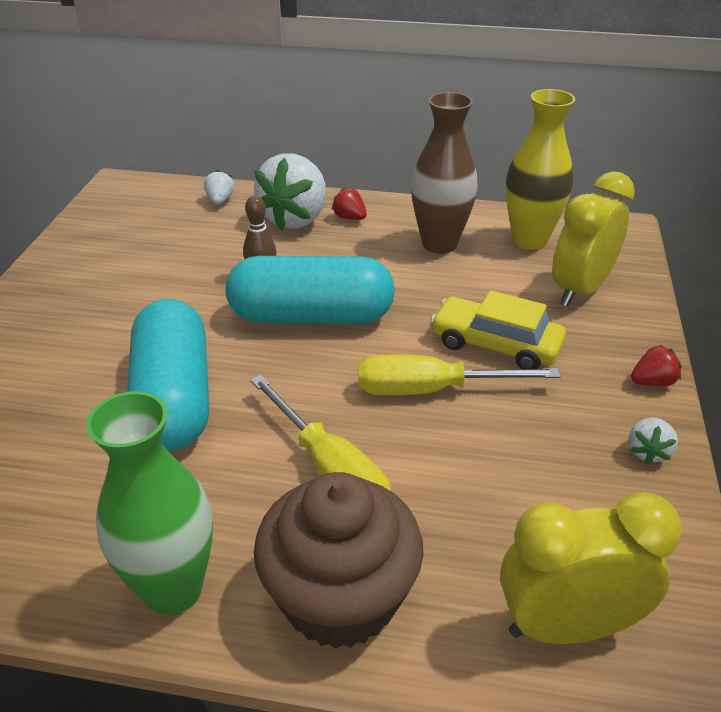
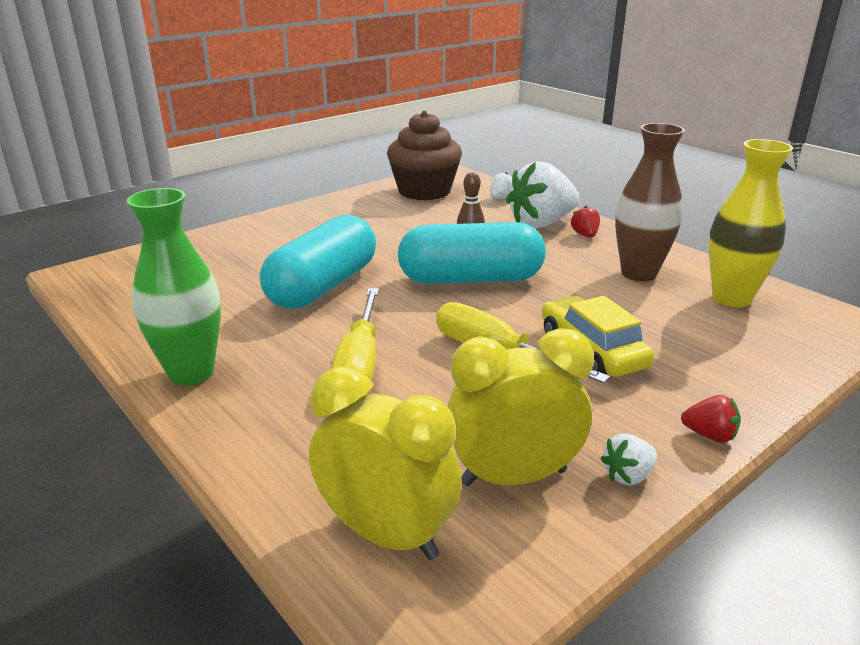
camera: 40 degrees right, 10 degrees down
turquoise capsule [226,256,395,324] -> turquoise capsule turned 45 degrees counterclockwise [398,222,546,284]
brown cupcake [254,472,424,649] -> brown cupcake moved to [387,111,462,200]
yellow clock [552,171,635,306] -> yellow clock moved to [447,328,594,486]

